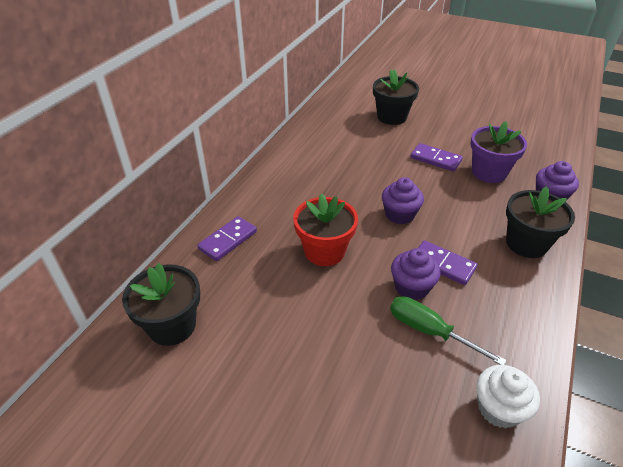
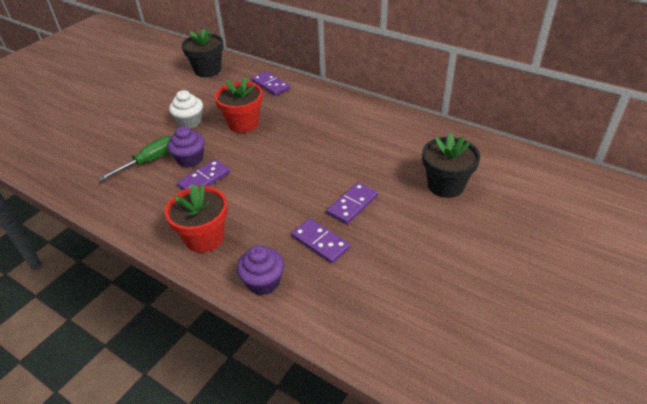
camera: 100 degrees right, 0 degrees up
purple cupcake [382,177,424,224] -> none
purple flower pot [470,121,527,183] -> purple domino [291,218,350,264]
white cupcake [476,365,540,429] -> white cupcake moved to [169,90,203,129]
black flower pot [506,186,575,258] -> red flower pot [165,184,228,253]

